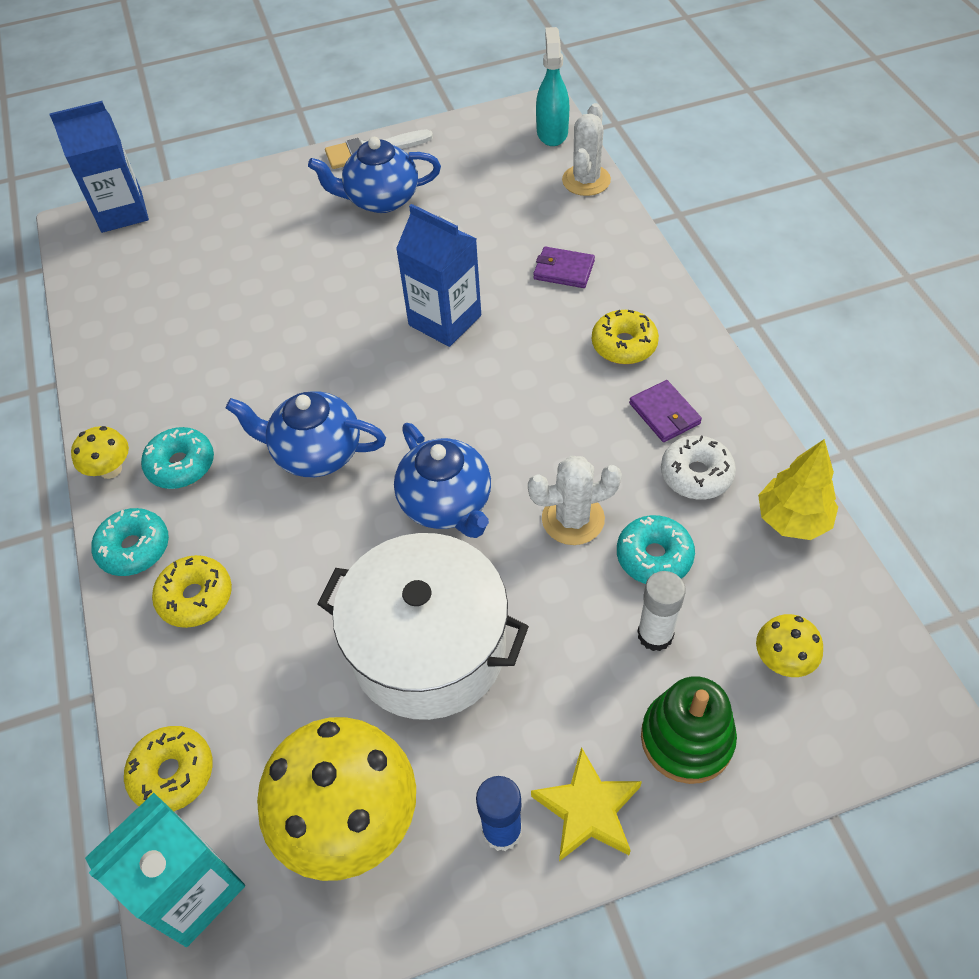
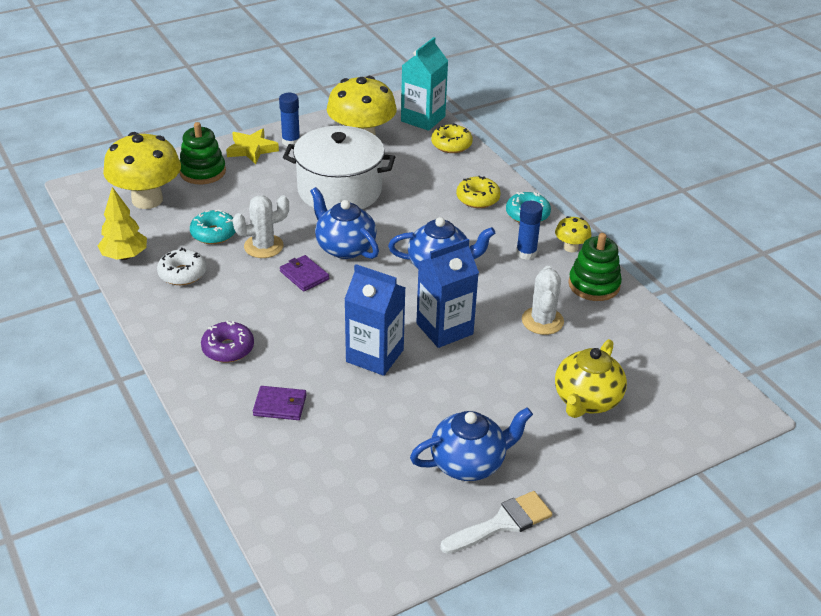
camera: 165 degrees right, 15 degrees down
blue carton [49,101,149,233] -> blue carton moved to [416,239,479,348]
turquoise donut [141,427,214,489] -> blue glue stick [516,201,543,260]
turquoise spray bottle [536,27,569,146] -> none
white cactus [562,103,611,196] -> white cactus moved to [522,266,564,335]
yellow donut [592,310,659,364] -> purple donut [201,321,254,362]
purple wallet [629,380,702,442] -> purple wallet moved to [280,255,329,292]
white glue stick [637,571,686,651] -> none
yellow mushroom [756,614,823,677] -> yellow mushroom [103,132,181,209], size x2.17
none -> yellow teapot [555,339,627,418]
none -> green stacking toy [568,233,622,301]

